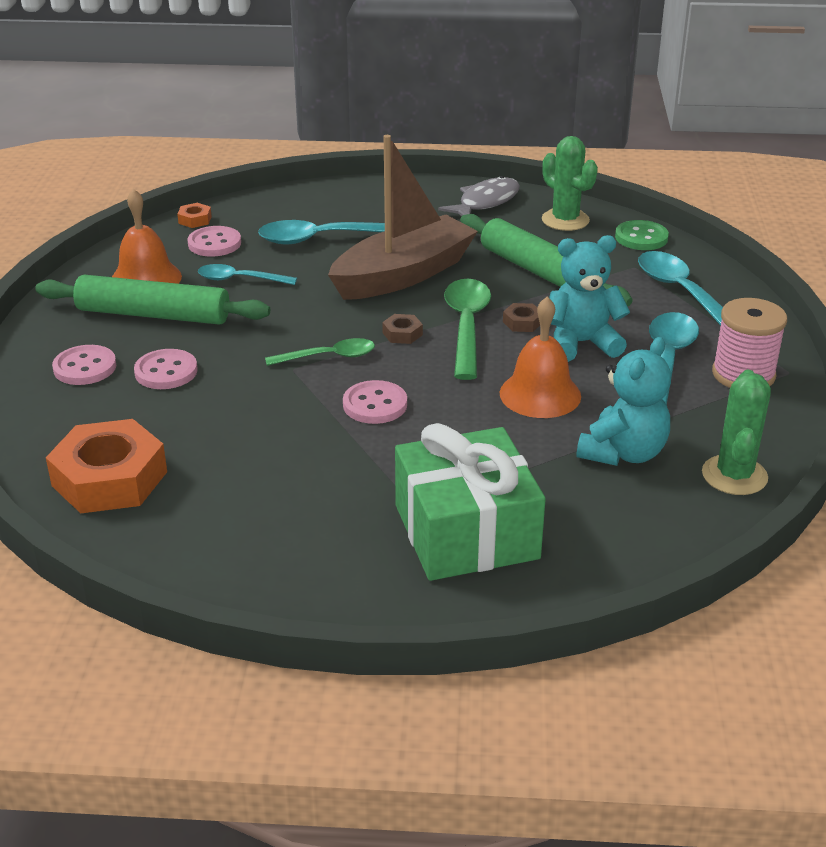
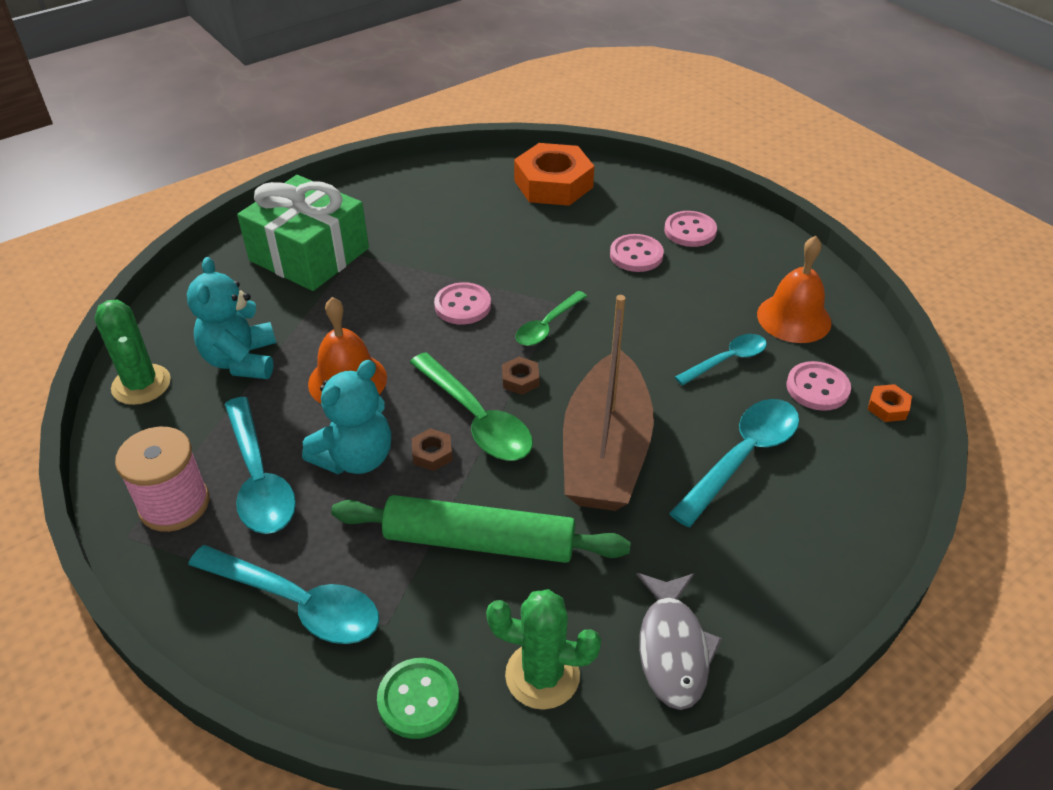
camera: 140 degrees right, 10 degrees up
green rolling pin [35,275,270,325] -> none

